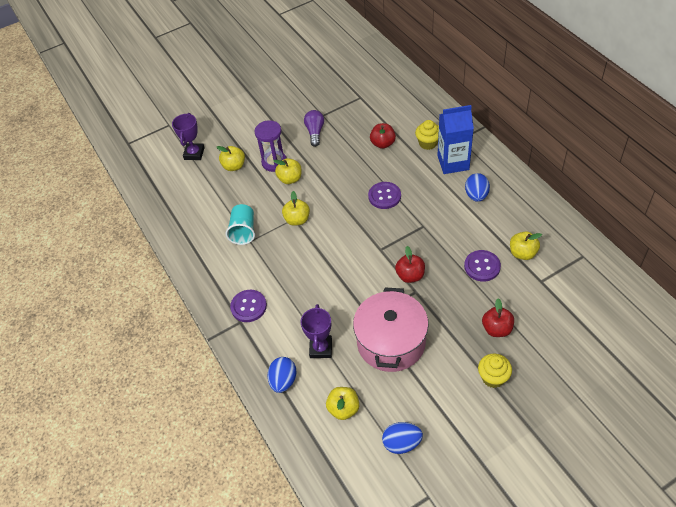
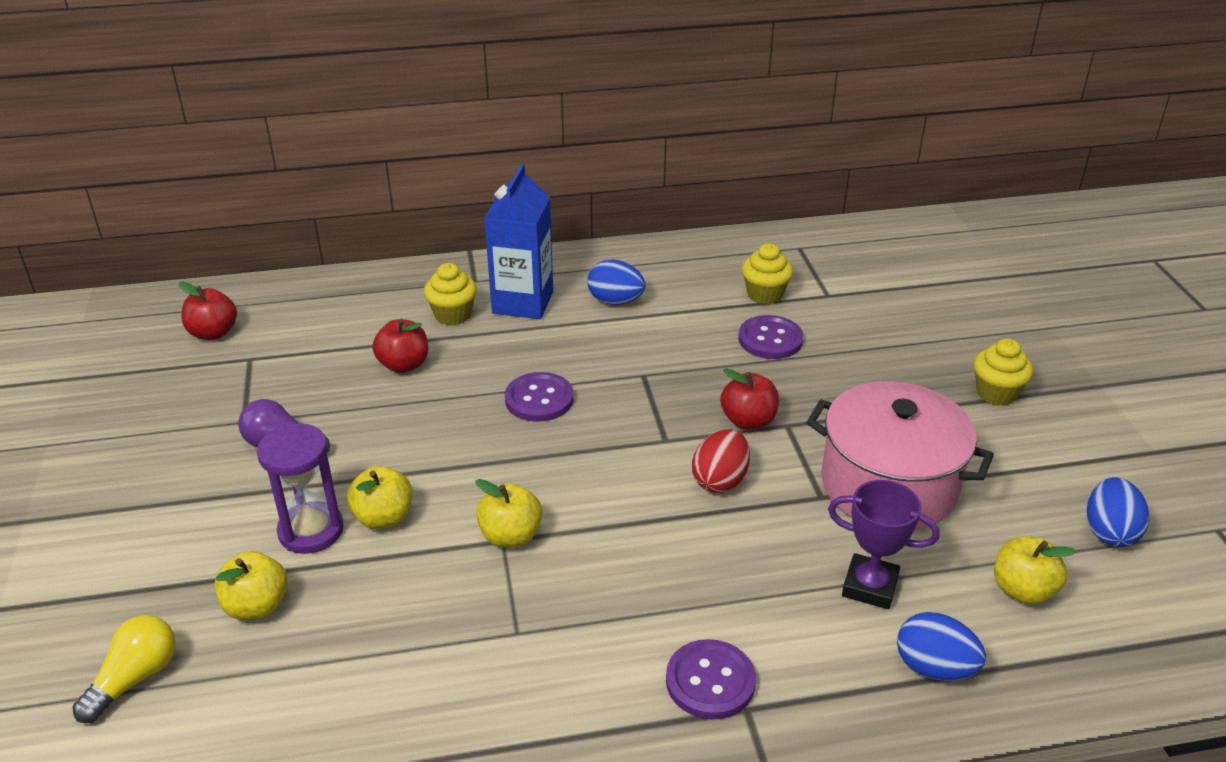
camera: 75 degrees left, 15 degrees down
purple trophy [172,113,205,160] -> yellow light bulb [73,615,176,723]
turquoise cup [226,204,255,245] -> none
red apple [482,299,514,337] -> red apple moved to [179,282,237,340]
yellow apple [510,231,542,260] -> yellow cupcake [742,243,793,305]
none -> red egg [692,429,750,493]

